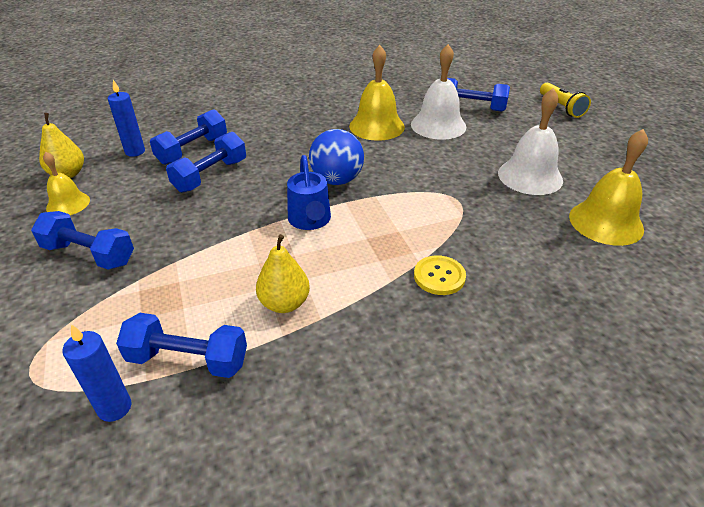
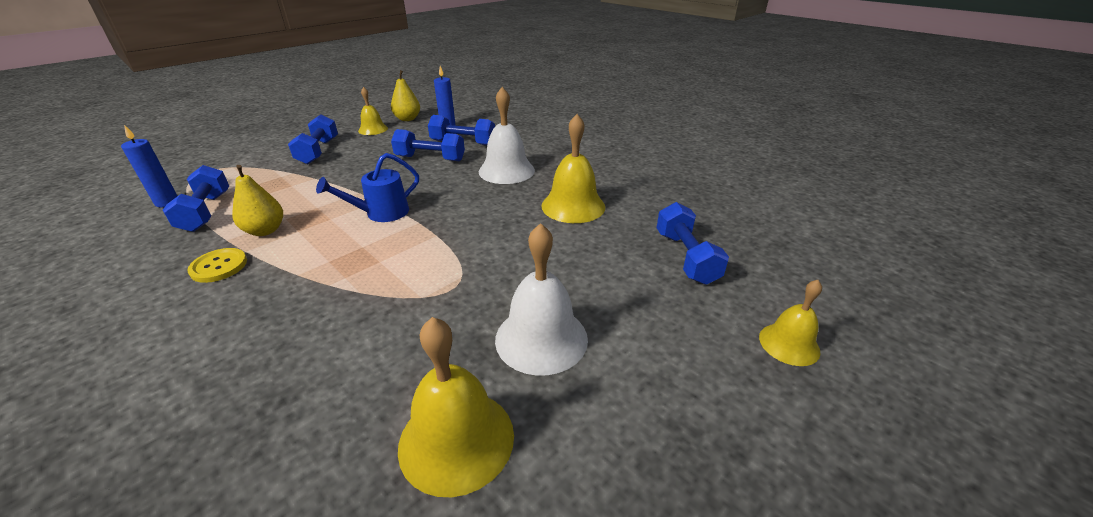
camera: 65 degrees right, 5 degrees down
blue ball [309,129,364,185] -> none
white bell [411,44,466,140] -> white bell moved to [479,87,535,184]
yellow button [414,255,466,295] -> yellow button moved to [187,248,247,283]
yellow flashlight [540,83,591,118] -> yellow bell [759,280,822,366]

